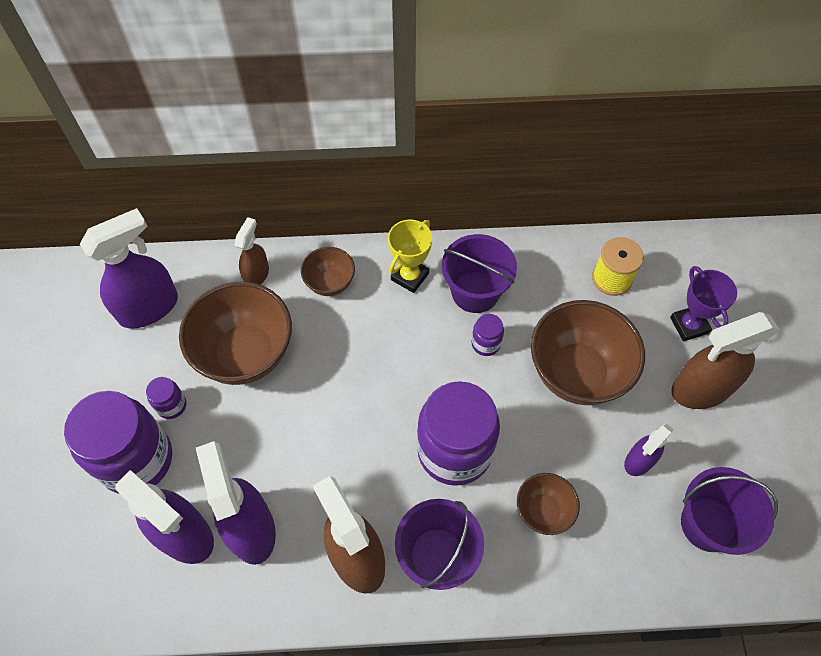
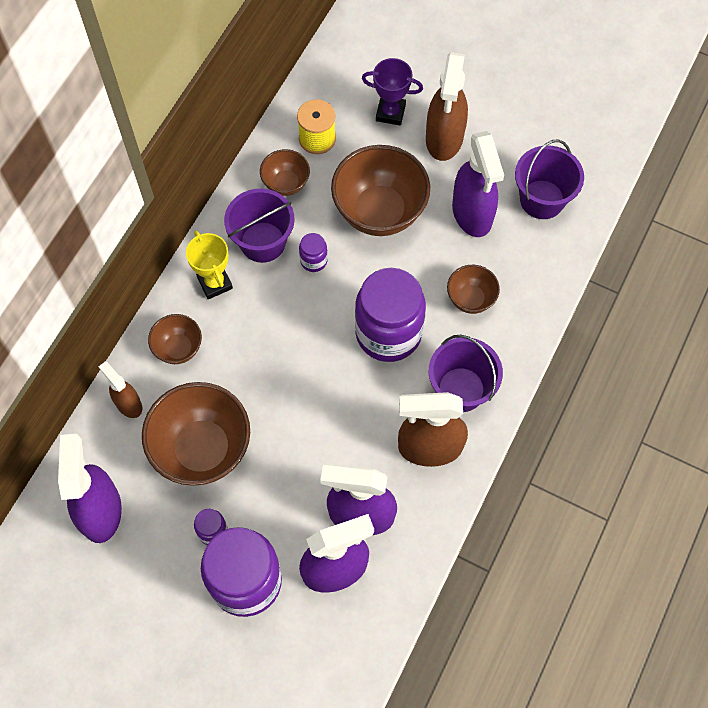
camera: 60 degrees left, 5 degrees up
purple spray bottle [624,424,674,476] -> purple spray bottle [452,131,504,237], size x1.80
none -> brown bowl [260,149,310,196]

